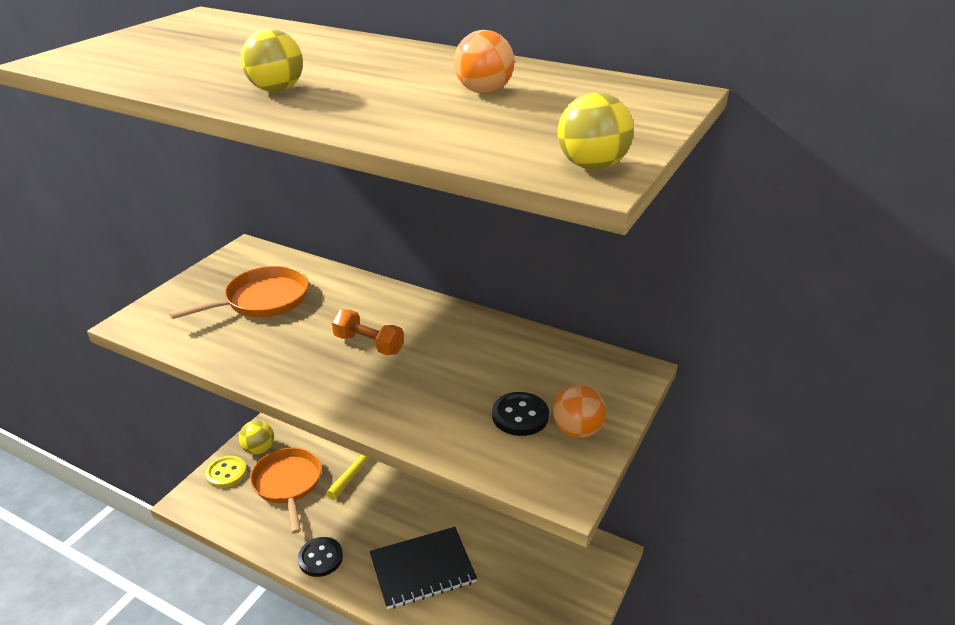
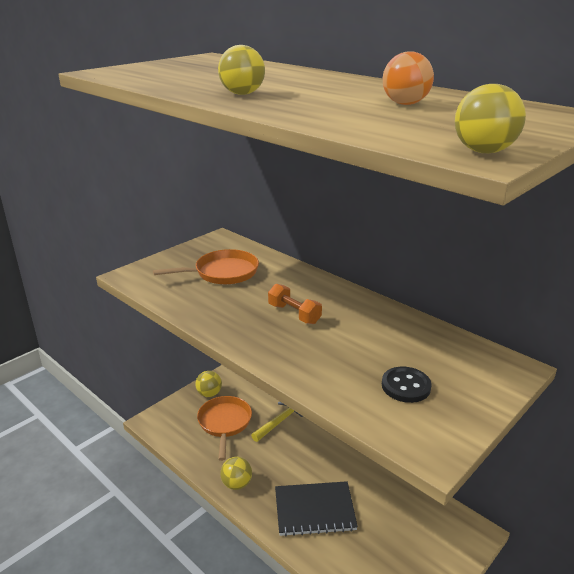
camera: 15 degrees right, 5 degrees down
yellow button [205,456,247,488] -> none
black button [298,537,343,577] -> yellow ball [220,457,252,490]
orange ball [553,385,606,438] -> none

